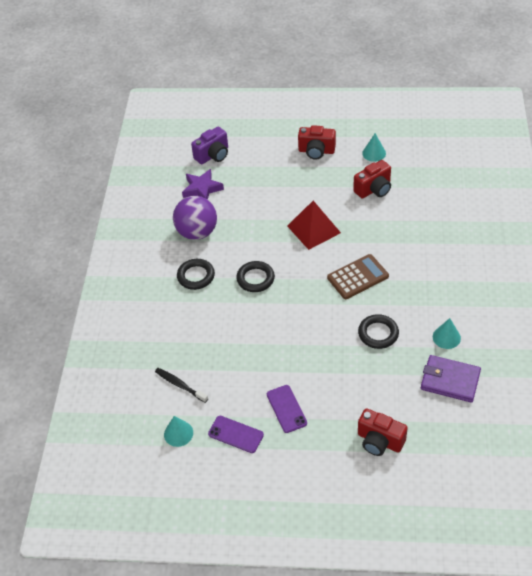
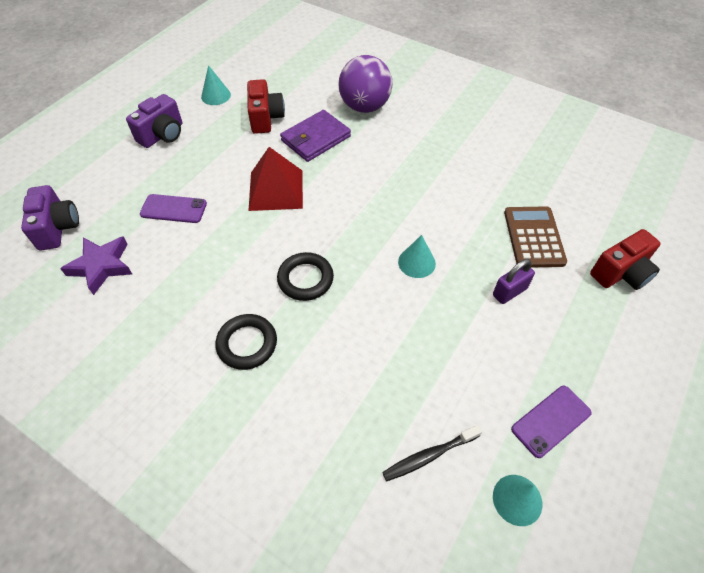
camera: 65 degrees left, 5 degrees up
purple ball [173,196,217,240] -> purple ball moved to [338,55,392,113]
purple phone [267,385,307,433] -> purple phone moved to [140,194,207,223]
red camera [298,125,336,160] -> purple camera [126,94,182,148]
brown calculator [327,254,389,299] -> brown calculator moved to [504,206,567,267]
black ring [358,314,399,349] -> none
purple wallet [421,355,481,403] -> purple wallet moved to [280,110,351,162]
turquoise cone [433,318,461,349] -> turquoise cone moved to [398,235,436,278]
none -> purple padlock [493,259,535,304]

